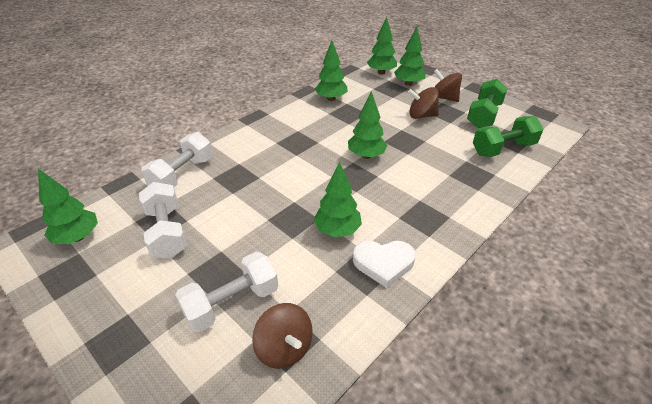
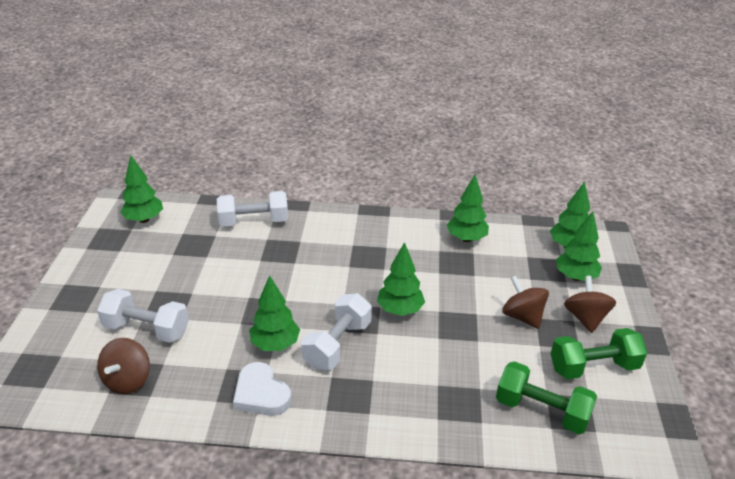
camera: 50 degrees right, 5 degrees down
white dumbbell [139,182,187,258] -> white dumbbell moved to [301,293,372,370]

